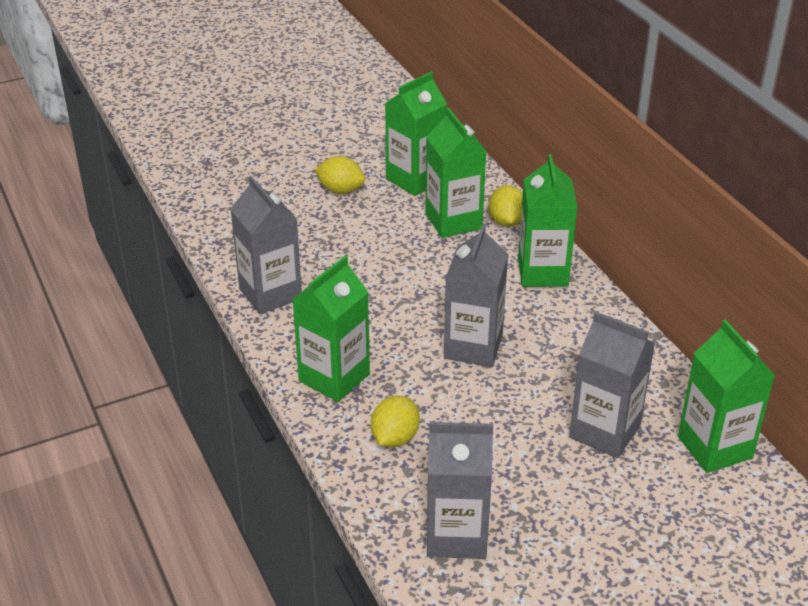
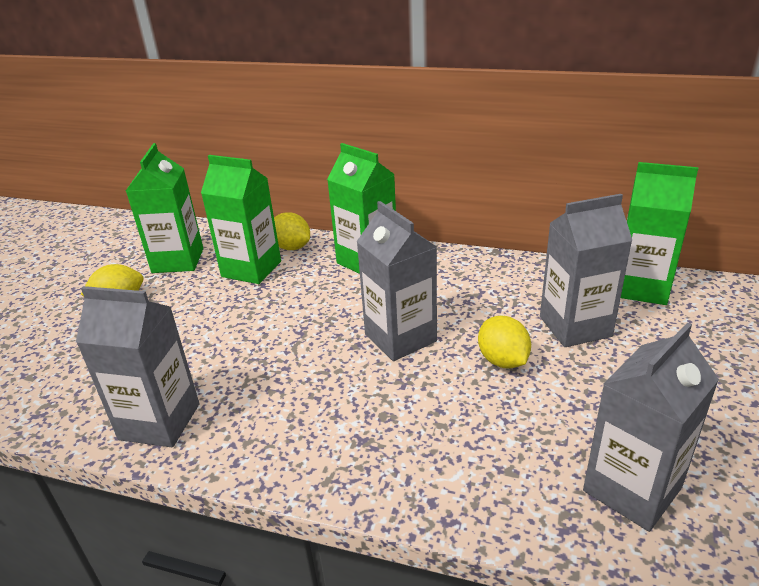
camera: 45 degrees left, 5 degrees down
green carton [292,255,370,402] -> none
yellow lemon [371,395,420,447] -> yellow lemon moved to [478,316,531,368]

